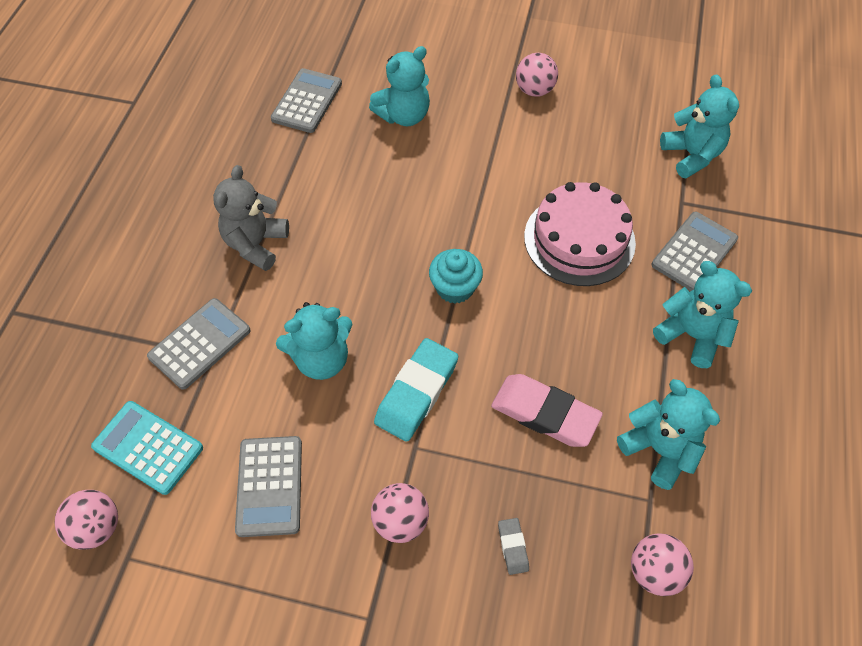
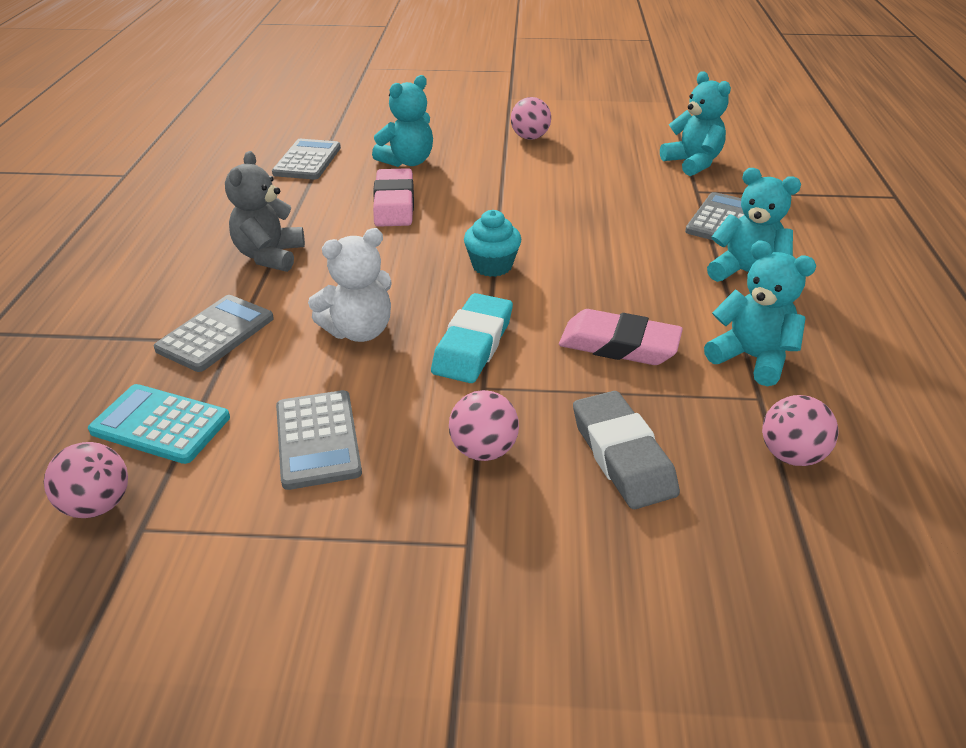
camera: 10 degrees left, 20 degrees down
turquoise teddy bear [276,302,353,380] -> white teddy bear [308,228,392,342]
grey eraser [498,518,529,575] -> grey eraser [573,391,680,509], size x2.15
pink cake [524,182,636,286] -> none
none -> pink eraser [373,168,414,227]

